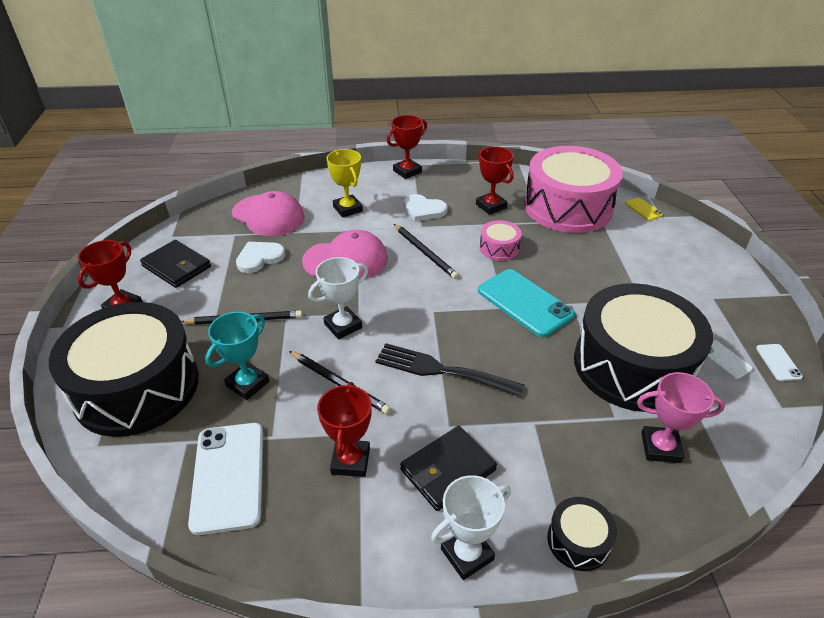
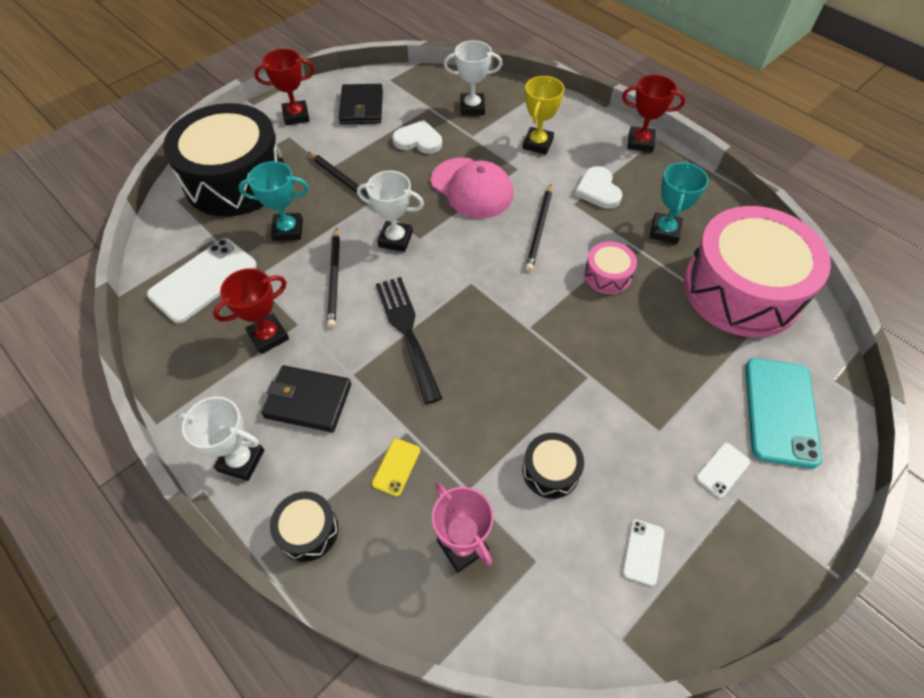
camera: 50 degrees right, 15 degrees up
pink cap [232,191,305,236] -> white trophy [444,40,502,115]
red trophy [476,146,514,215] -> turquoise trophy [650,162,709,244]
turquoise phone [478,269,575,337] -> turquoise phone moved to [745,358,822,468]
black drum [574,283,713,412] -> black drum [522,433,584,499], size x0.42
yellow phone [625,197,663,221] -> yellow phone moved to [372,438,420,496]
white phone [756,344,803,381] -> white phone moved to [696,443,750,498]

